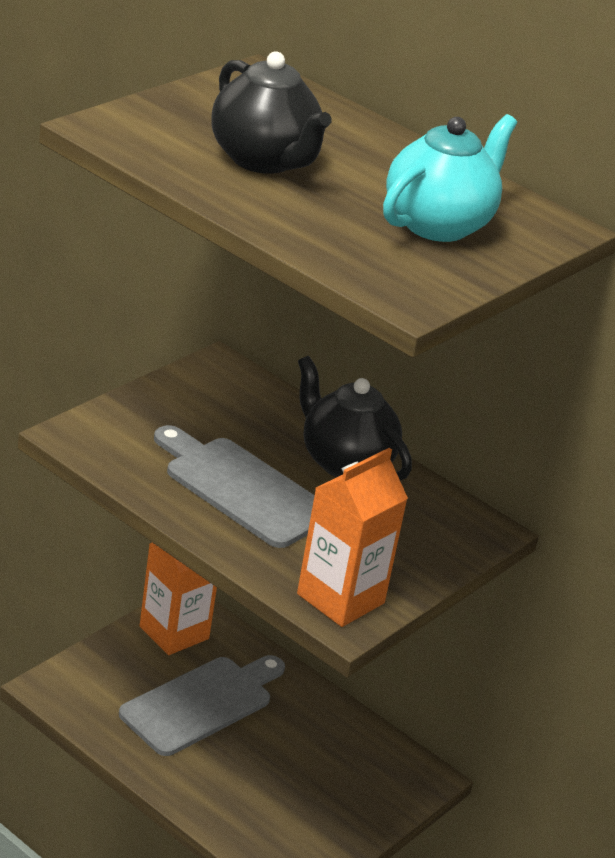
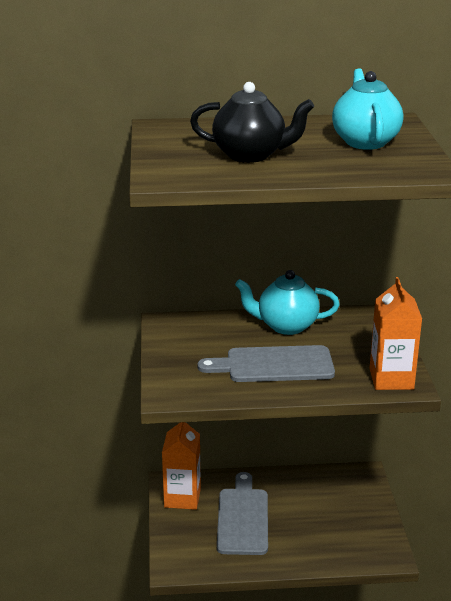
camera: 40 degrees left, 5 degrees down
black teapot [298,356,412,480] -> turquoise teapot [235,270,340,335]

